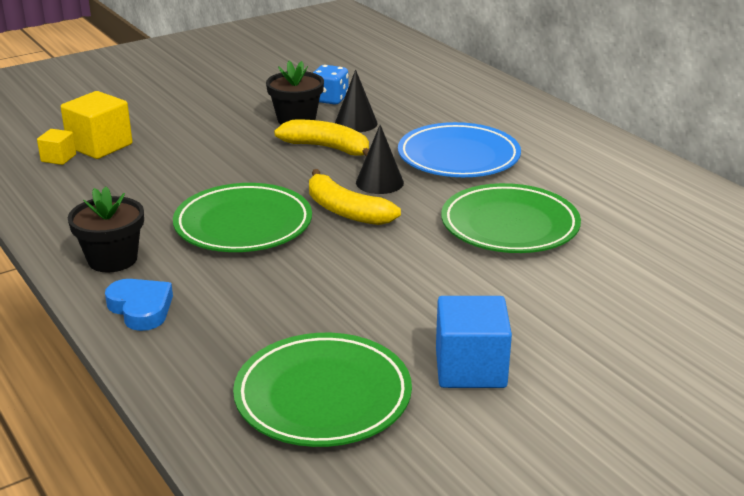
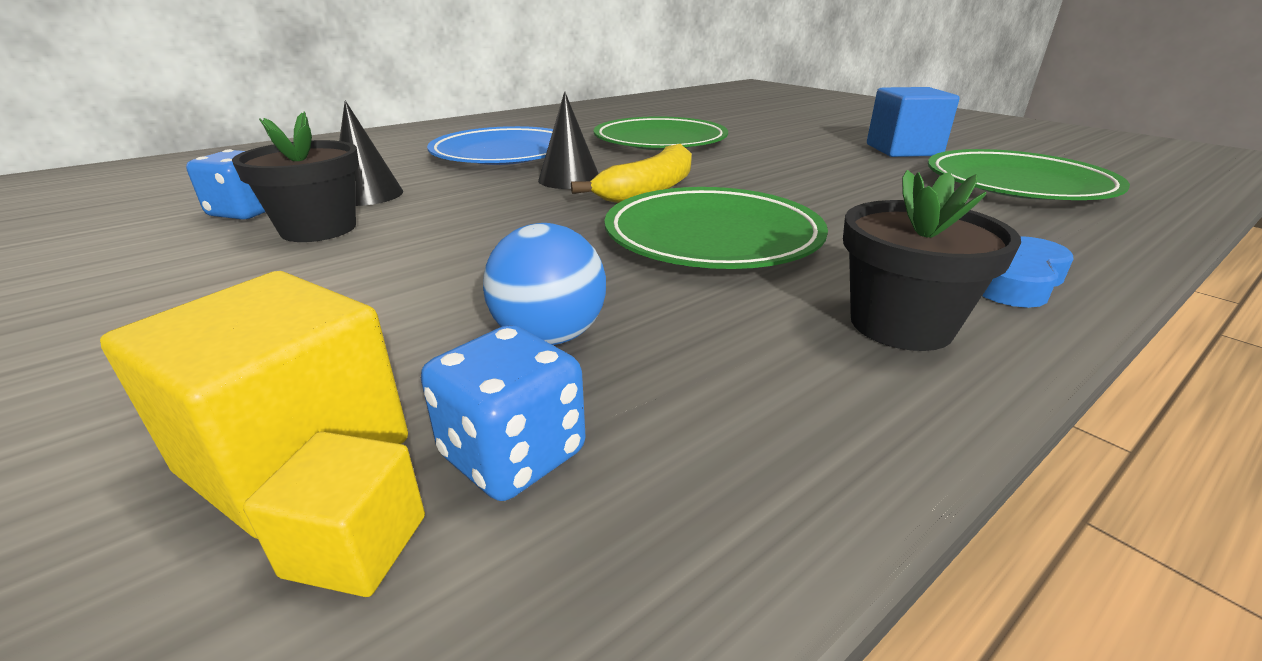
camera: 95 degrees left, 0 degrees up
yellow banana [274,120,369,156] -> none
none -> blue dice [421,325,586,501]
none -> blue ball [483,223,606,345]

